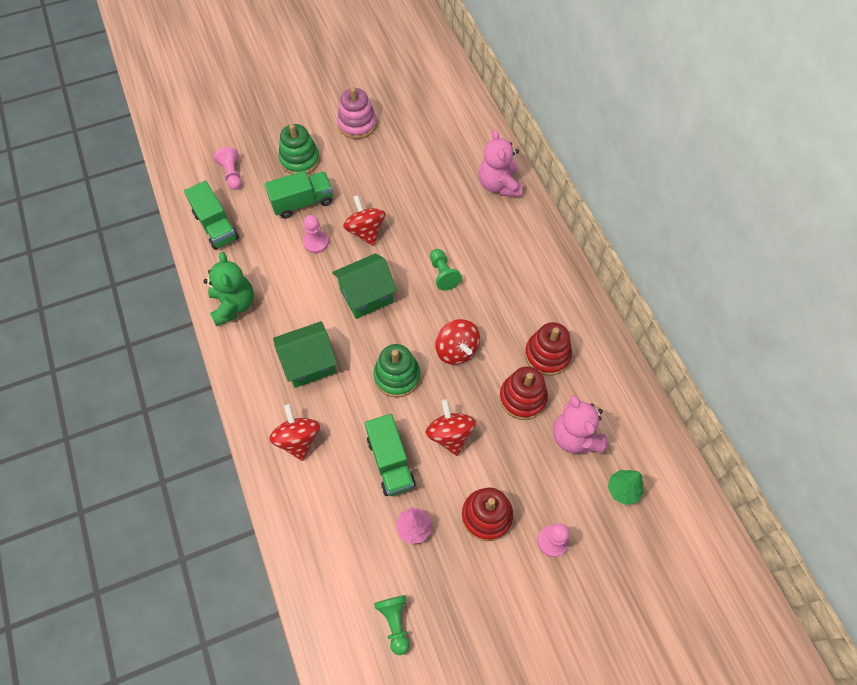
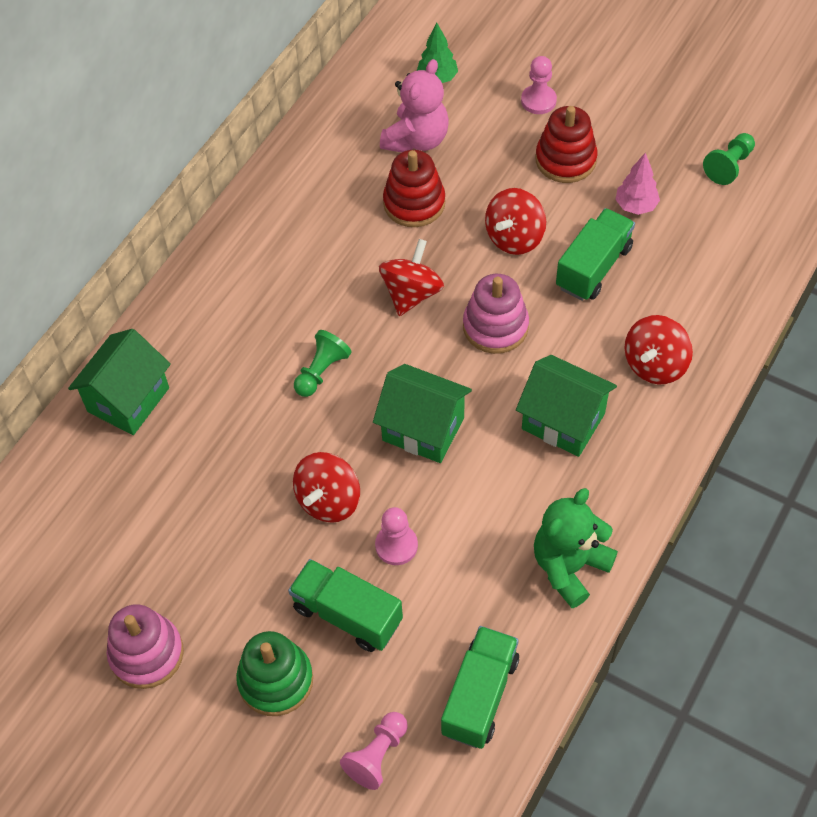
camera: 125 degrees left, 5 degrees down
green stacking toy [373,344,421,398] -> pink stacking toy [463,274,529,354]
pink teddy bear [479,129,522,197] -> green house [68,329,171,435]
red stacking toy [525,322,572,376] -> none

